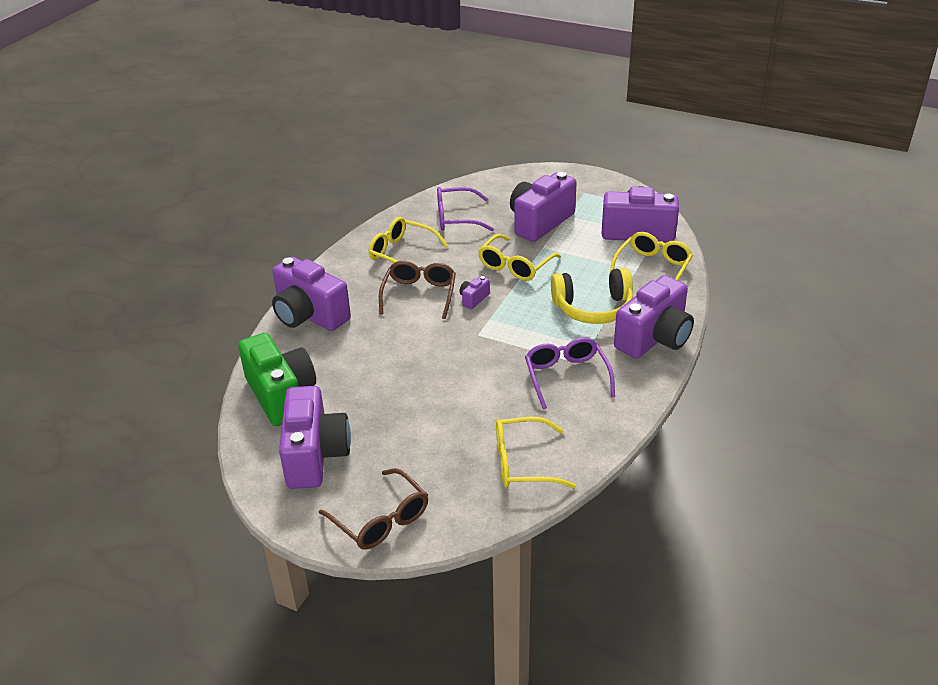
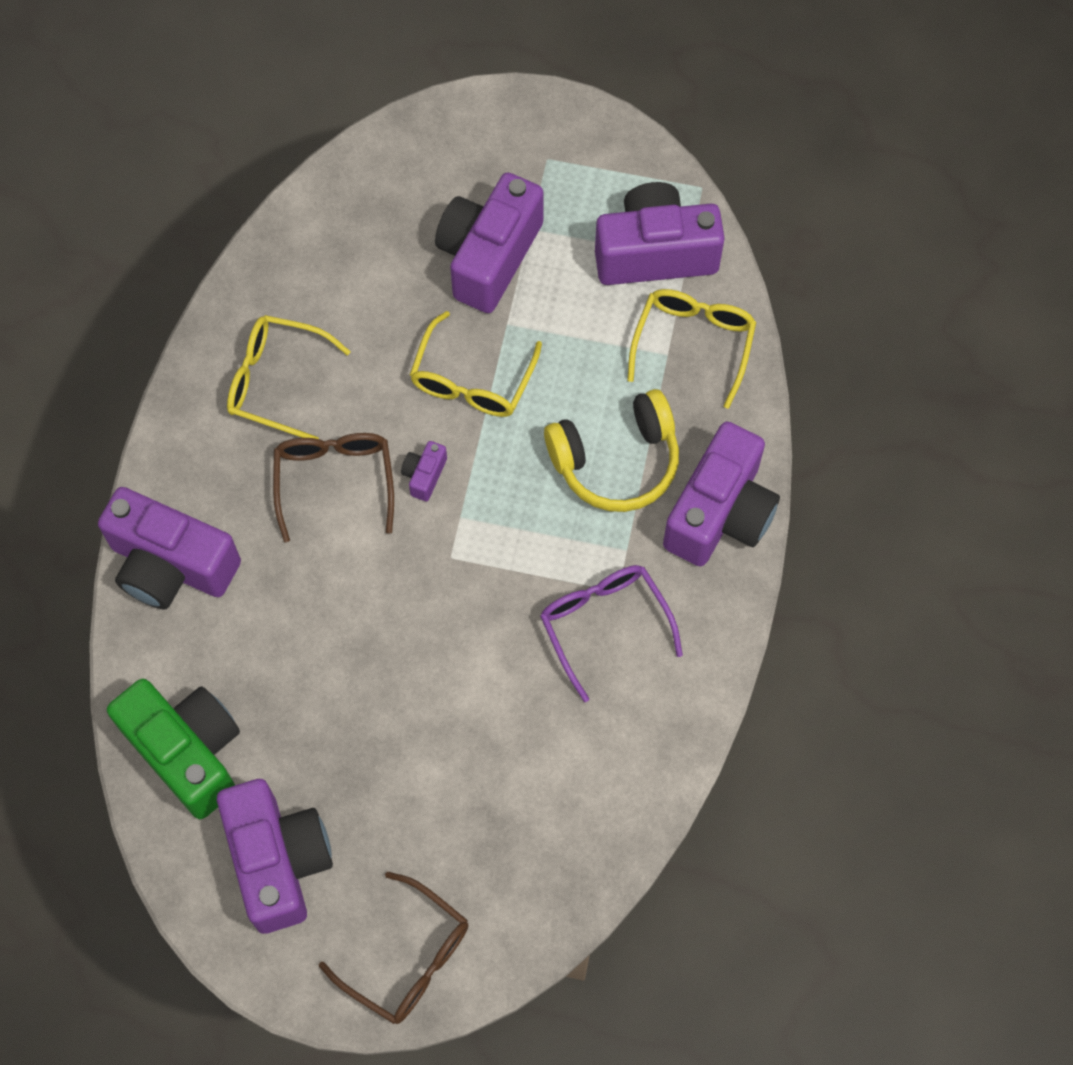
camera: 15 degrees left, 30 degrees up
purple glasses [437,187,494,231] -> none
yellow glasses [496,417,576,488] -> none

